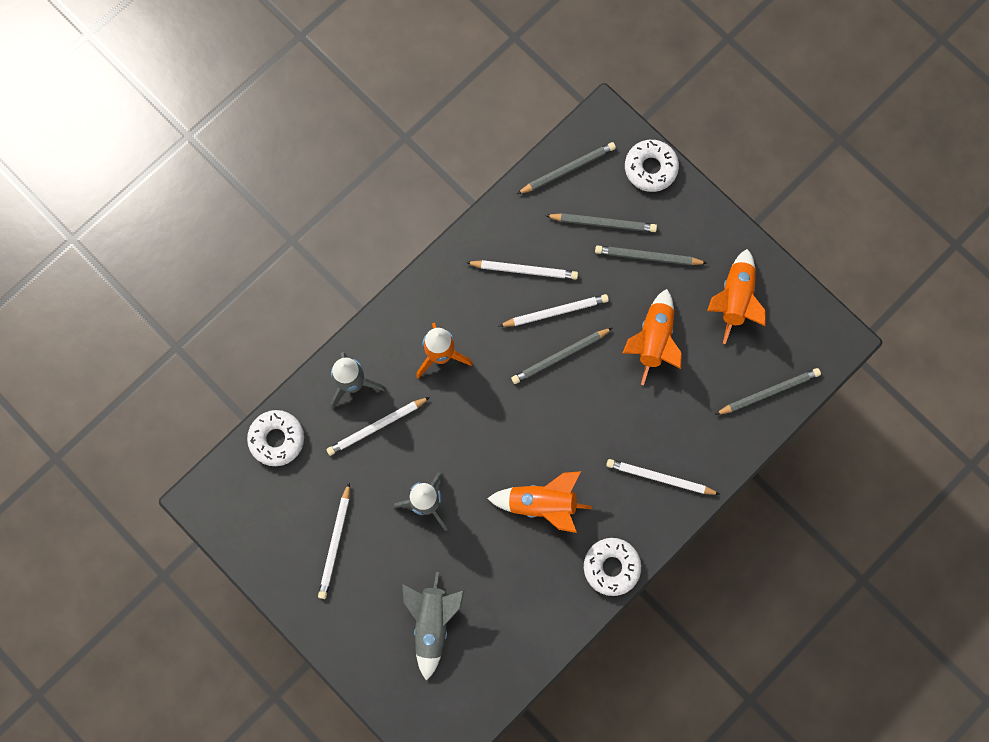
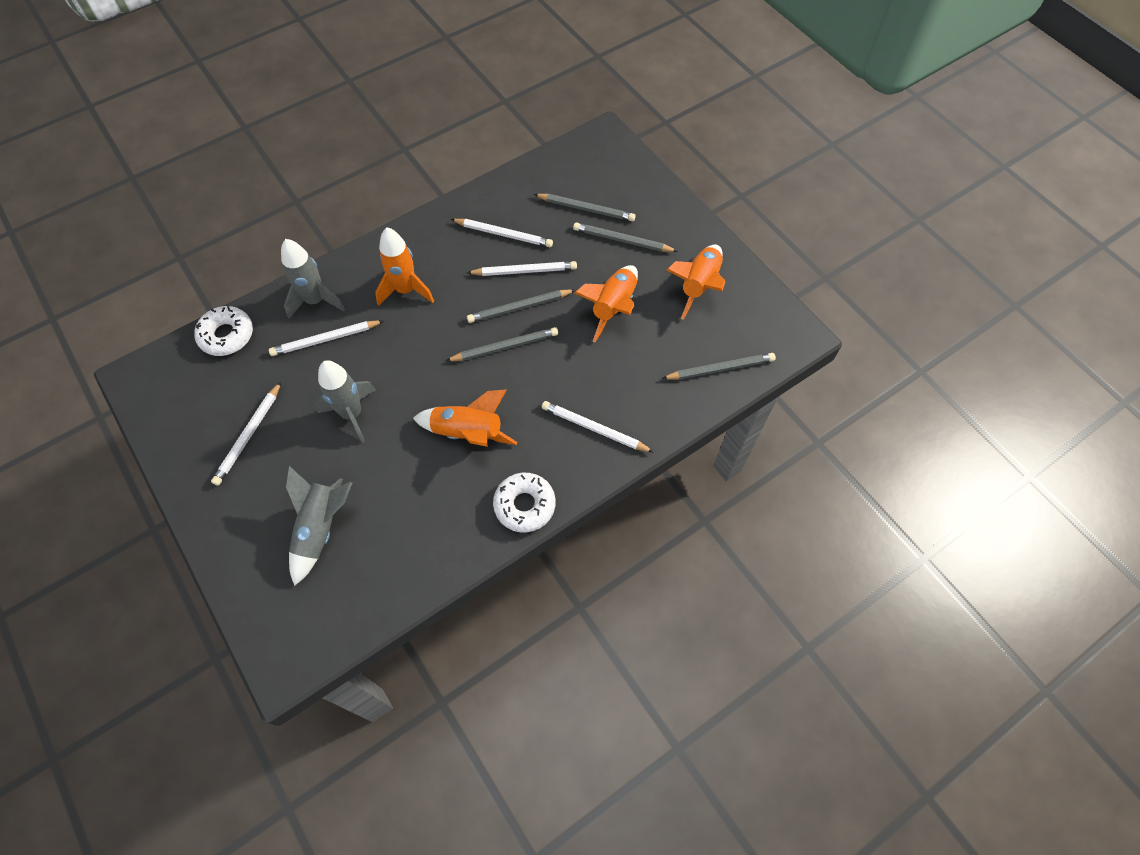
camera: 10 degrees right, 15 degrees down
grey pencil [517,142,616,194] -> grey pencil moved to [446,327,558,361]
white donut [625,140,679,192] -> none

